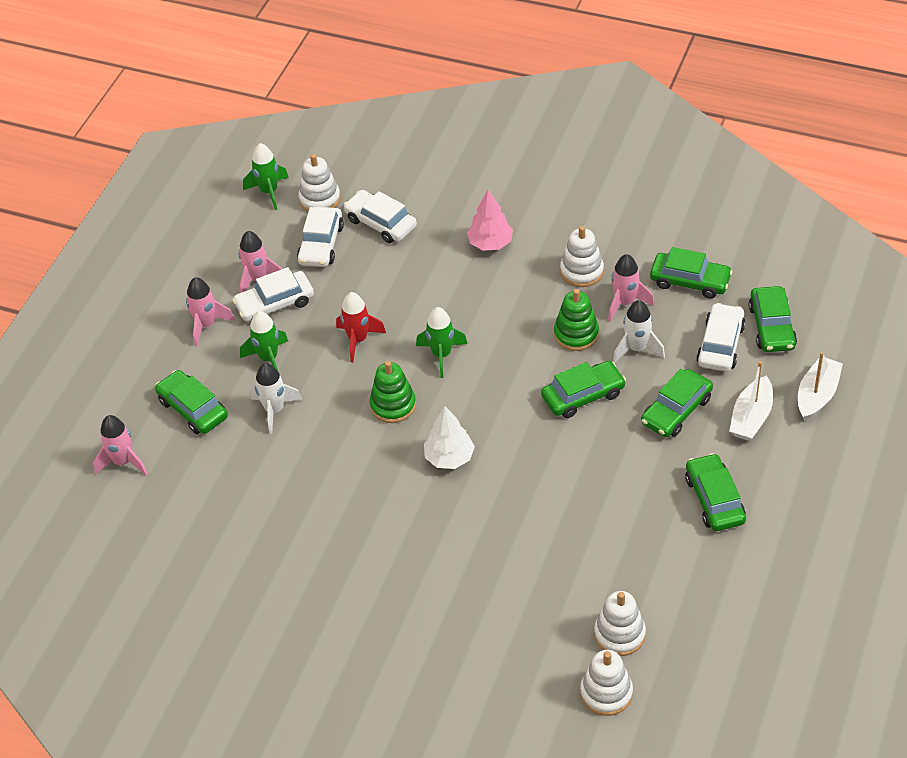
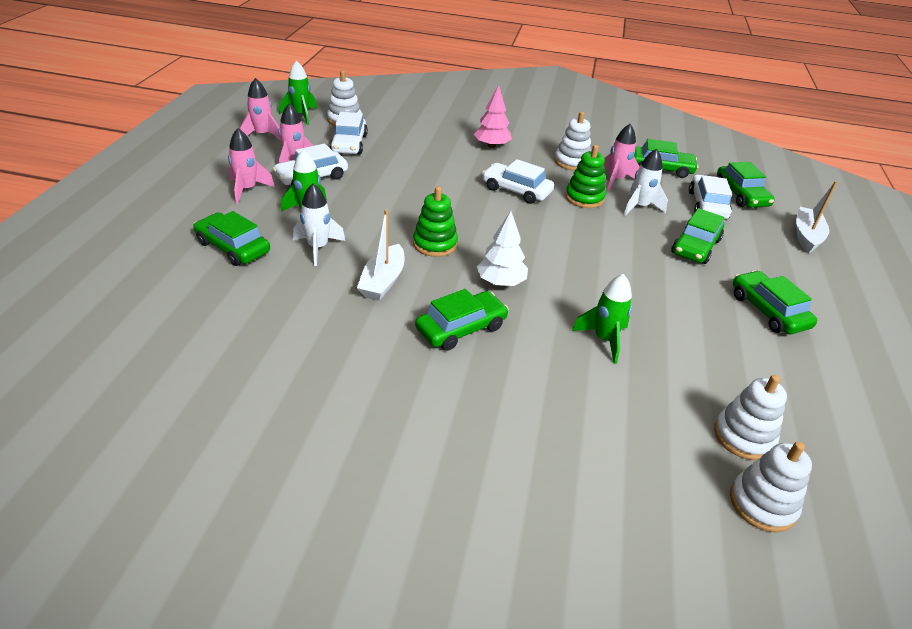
camera: 15 degrees left, 10 degrees down
pink rocket [93,415,148,475] -> pink rocket moved to [240,78,281,141]
red rocket [336,292,386,362] -> none
white car [344,190,417,243] -> white car moved to [482,159,554,204]
green rocket [416,307,467,378] -> green rocket moved to [572,274,632,364]
green car [541,361,626,418] -> green car moved to [415,289,509,351]
white boat [729,361,773,441] -> white boat moved to [357,209,405,301]

